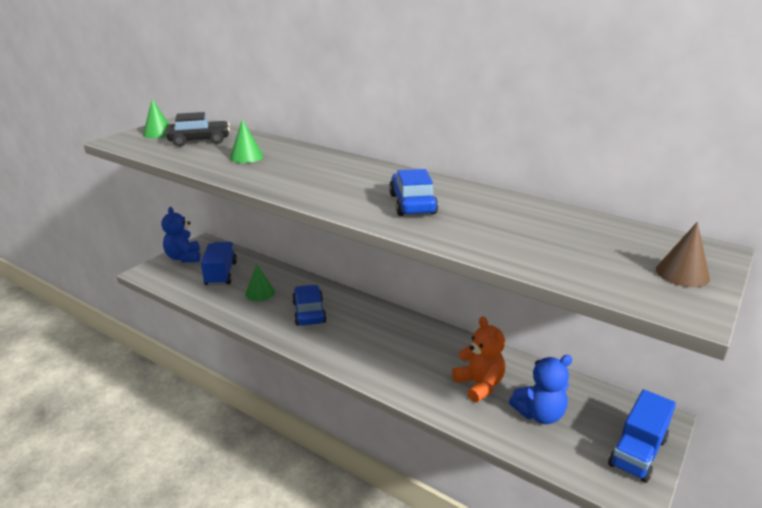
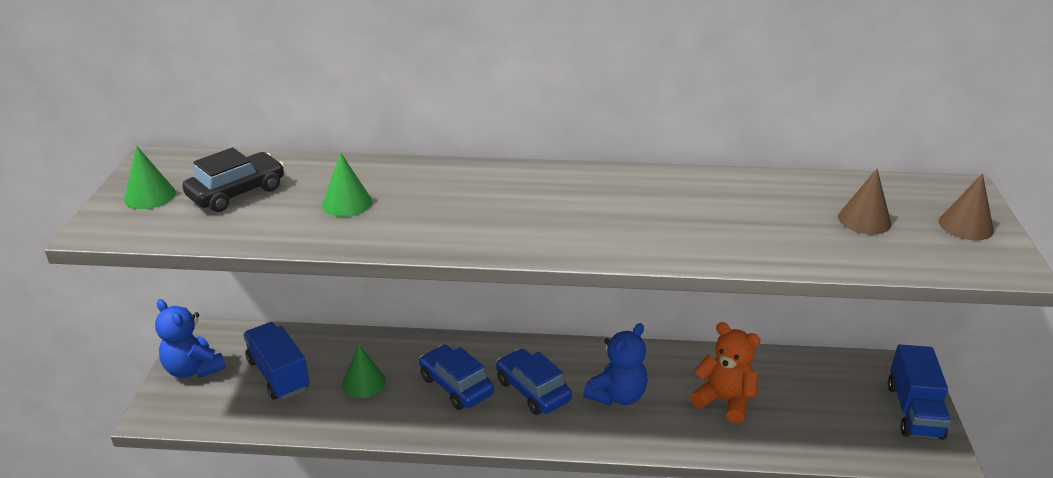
camera: 30 degrees left, 5 degrees up
blue car [389,169,438,216] -> blue car moved to [496,349,572,415]
blue teddy bear [509,355,572,424] -> blue teddy bear moved to [583,323,648,406]
none -> brown cone [838,169,891,234]

